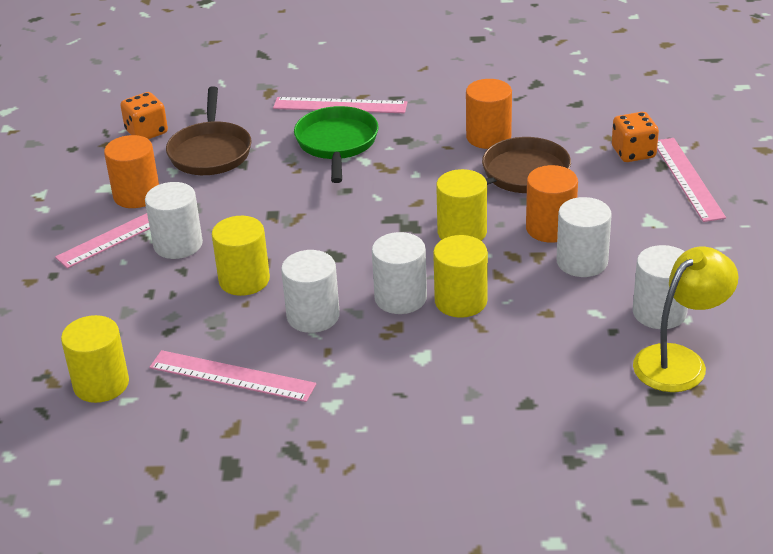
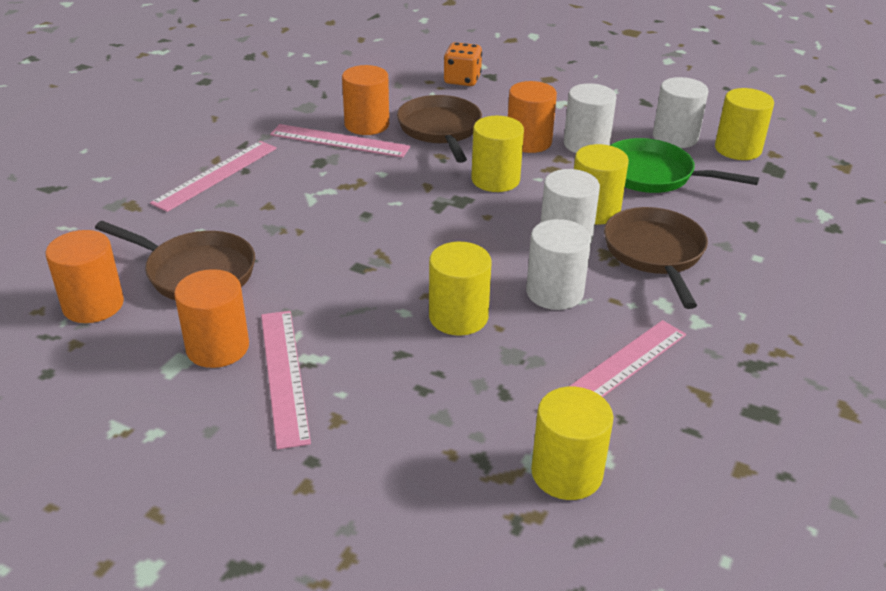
camera: 65 degrees left, 0 degrees up
orange dice [120,92,168,139] -> orange cylinder [45,230,124,323]
white cylinder [145,182,203,259] -> none
green pan [294,106,379,183] -> green pan moved to [610,138,759,193]
yellow lamp [633,246,738,392] -> yellow cylinder [715,88,774,160]
pink ruler [657,138,726,222] -> pink ruler moved to [270,124,410,158]
none -> brown pan [604,207,708,309]

